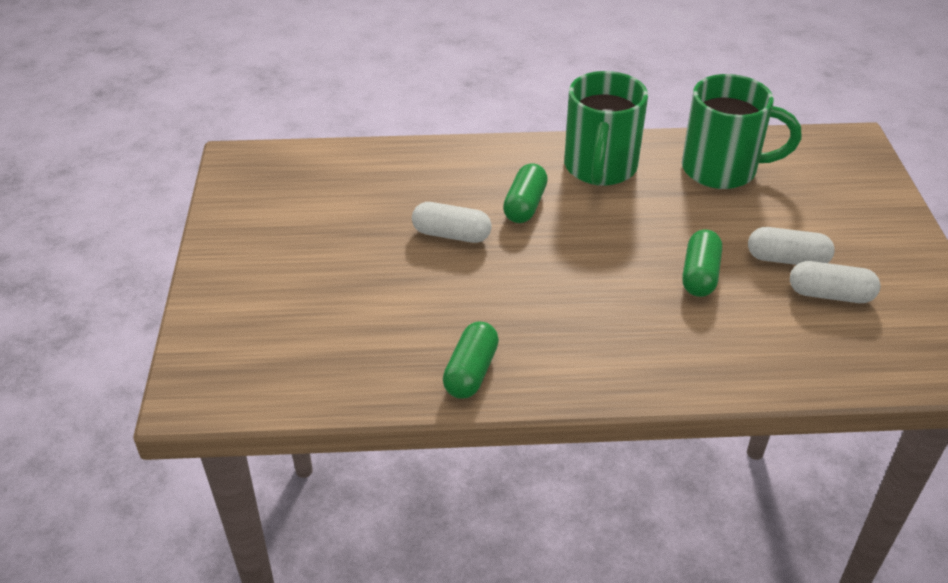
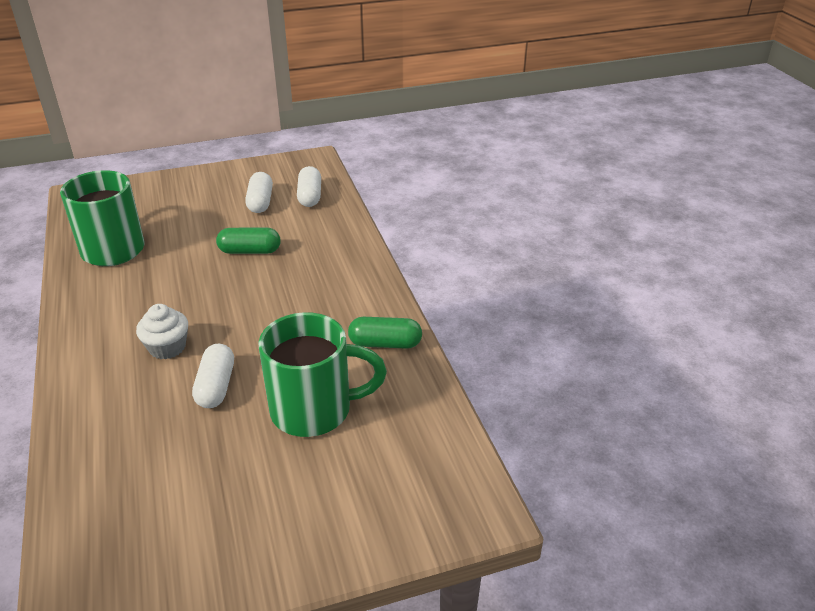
camera: 105 degrees left, 5 degrees down
green capsule [503,163,548,223] -> white cupcake [136,304,188,359]
green mug [564,71,648,186] -> green mug moved to [258,312,387,437]
white capsule [748,227,835,265] -> white capsule moved to [297,166,321,207]

